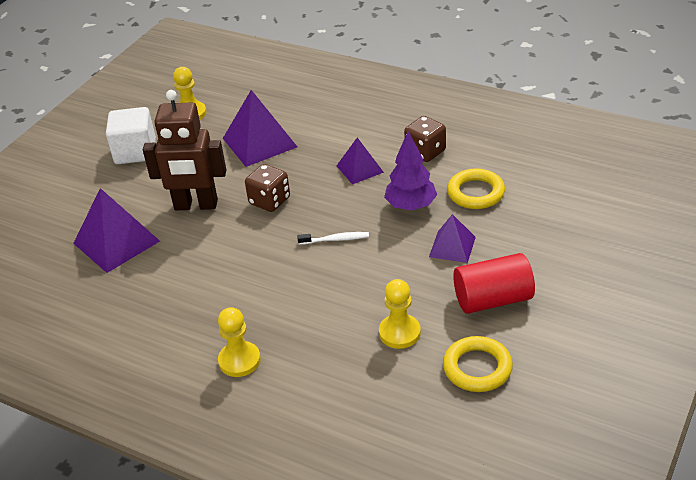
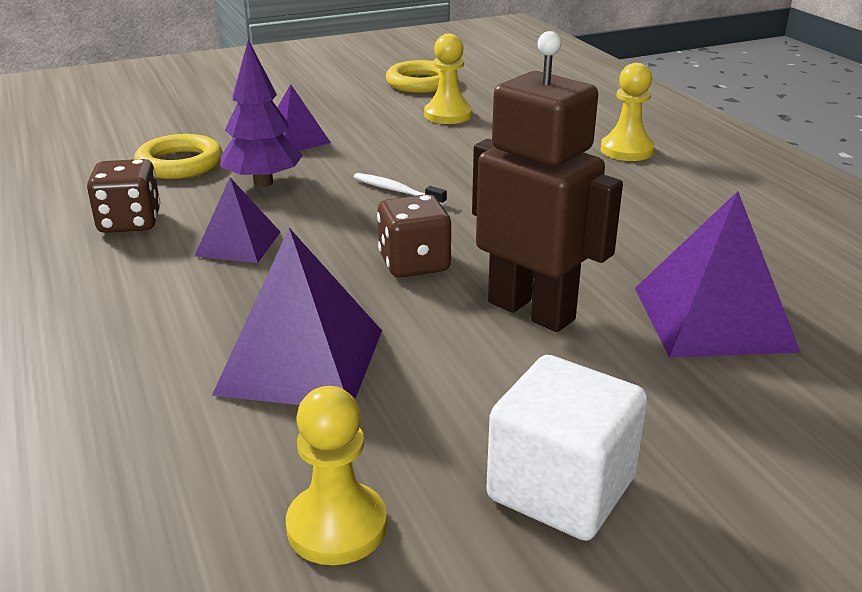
camera: 145 degrees left, 10 degrees down
red cylinder [453,253,535,314] -> none

